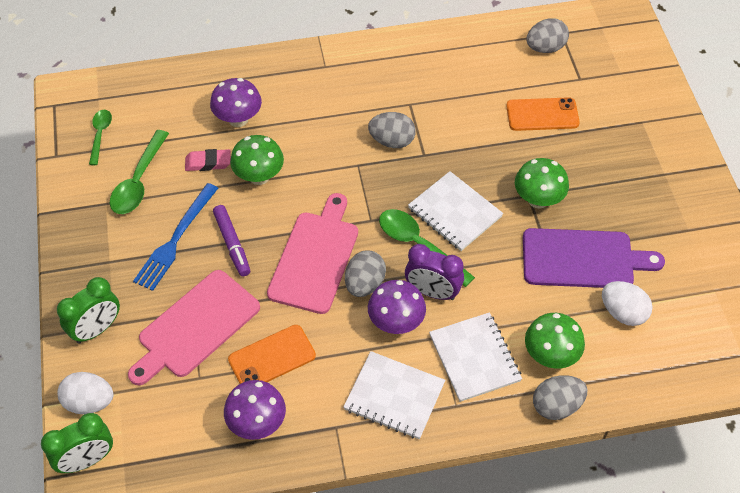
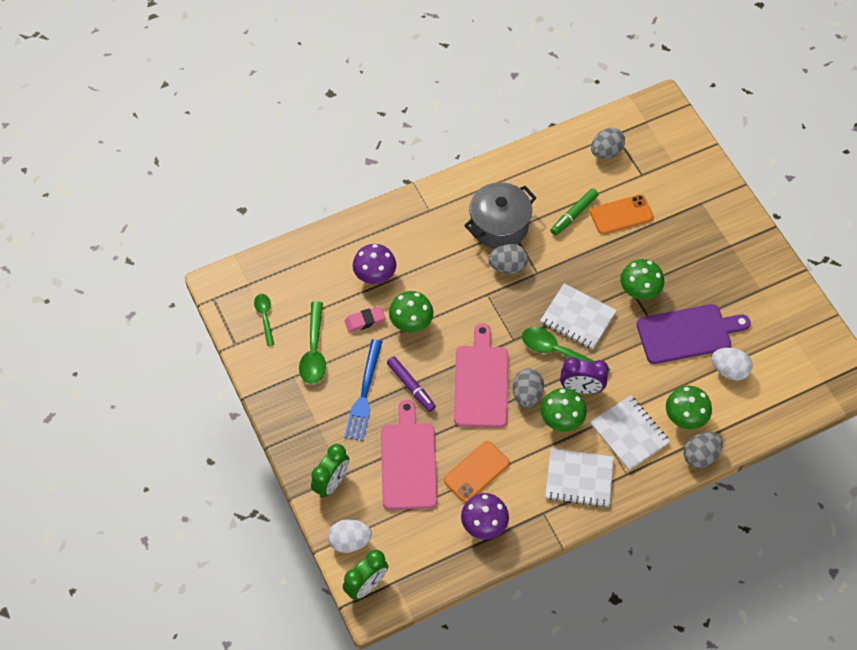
camera: 15 degrees left, 5 degrees up
pink cutting board [128,270,260,385] -> pink cutting board turned 150 degrees clockwise [381,400,438,510]
purple mushroom [368,280,426,334] -> green mushroom [540,388,587,432]
none -> grey pot [464,182,537,249]
none -> green marker [551,188,598,236]

